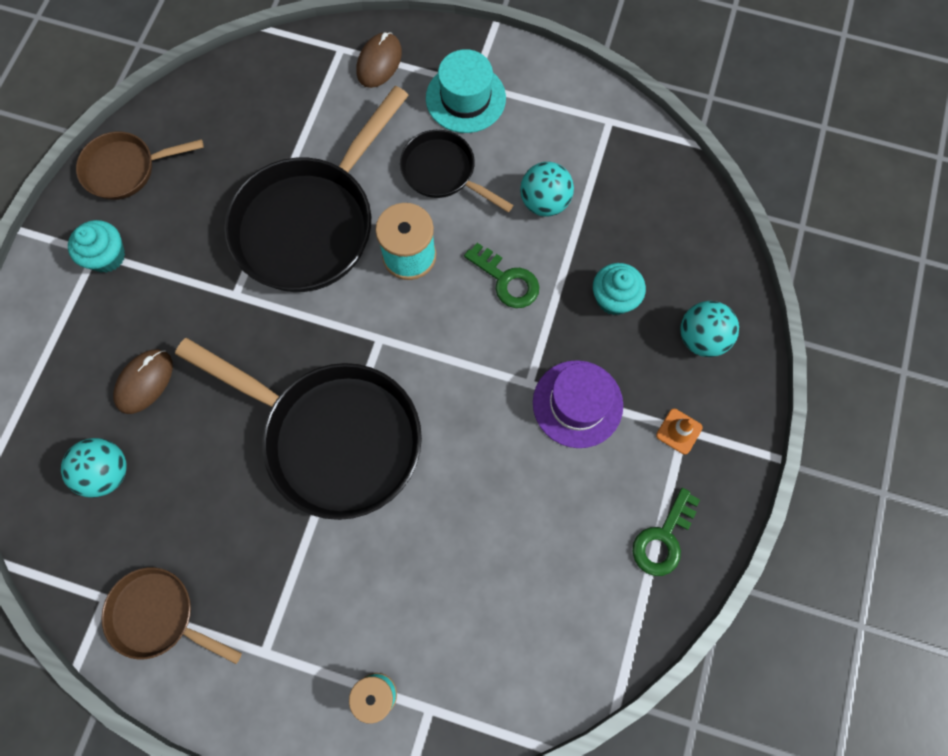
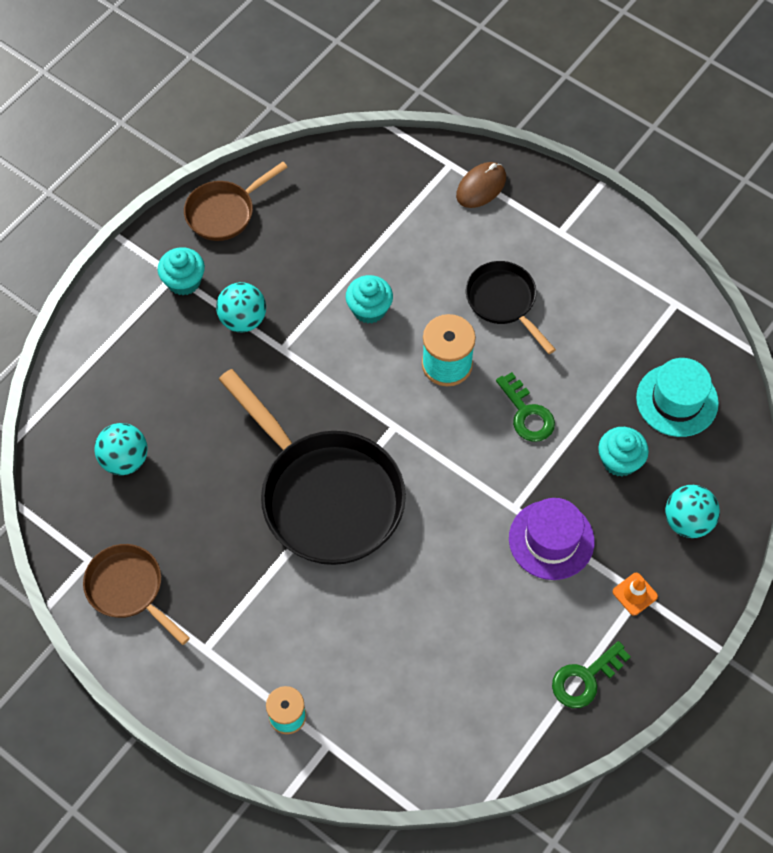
camera: 20 degrees right, 10 degrees down
brown pan [76,131,204,200] -> brown pan turned 45 degrees counterclockwise [184,162,288,241]
brown mouse [113,349,173,414] -> none
black pan [224,86,409,292] -> turquoise cupcake [346,275,393,323]
turquoise hat [426,49,506,133] -> turquoise hat moved to [636,358,719,437]
turquoise ball [520,162,574,217] -> turquoise ball moved to [216,282,266,333]

